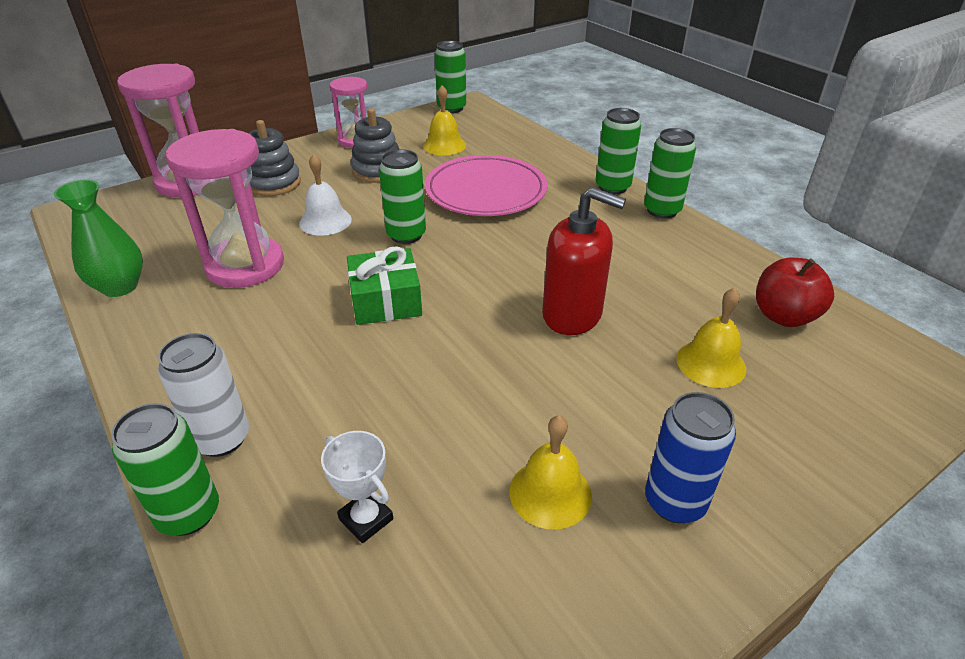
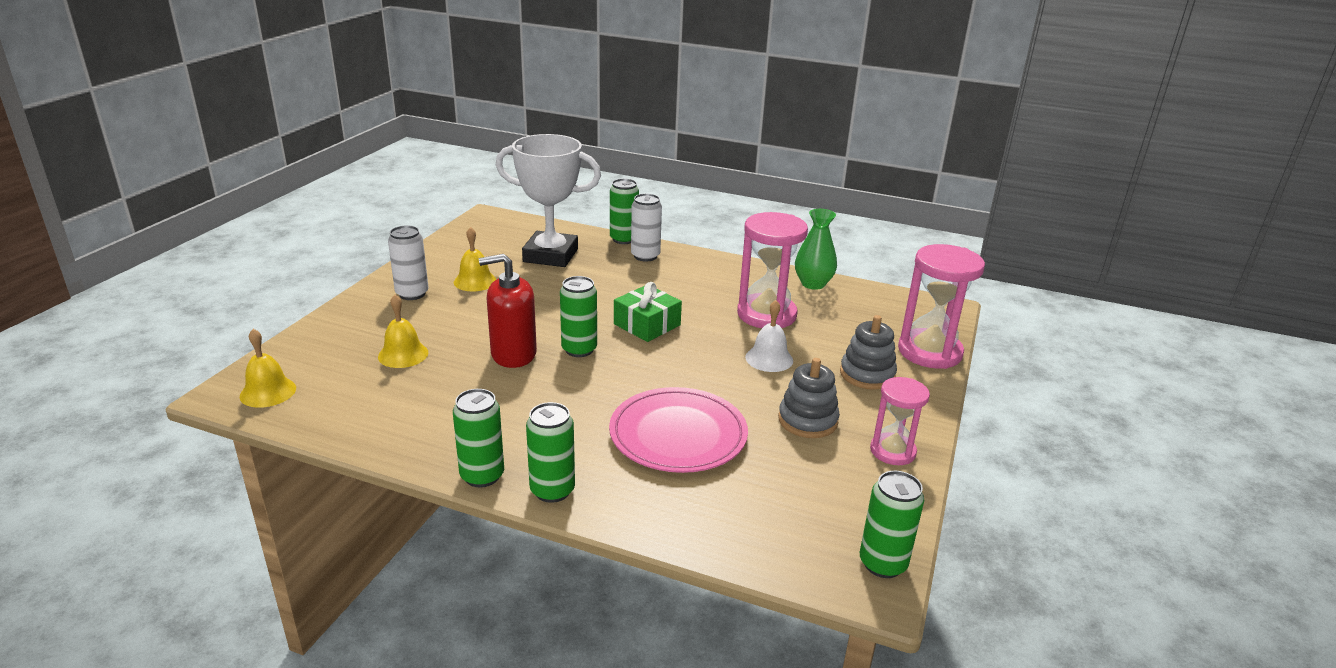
camera: 145 degrees right, 10 degrees down
white trophy [321,431,393,543] -> white trophy [496,134,601,267], size x2.42
green can [379,149,426,244] -> green can moved to [560,276,597,357]
yellow bell [423,85,466,155] -> yellow bell moved to [240,329,296,408]
blue can [645,392,736,523] -> white can [388,226,428,300]
red apple [756,258,834,327] -> none

